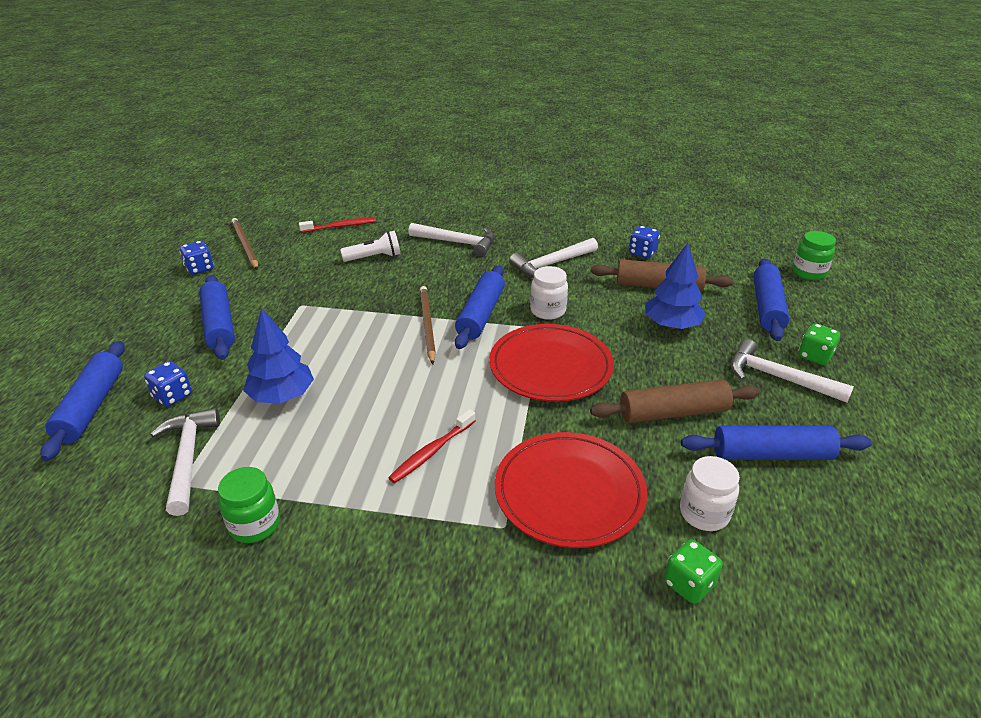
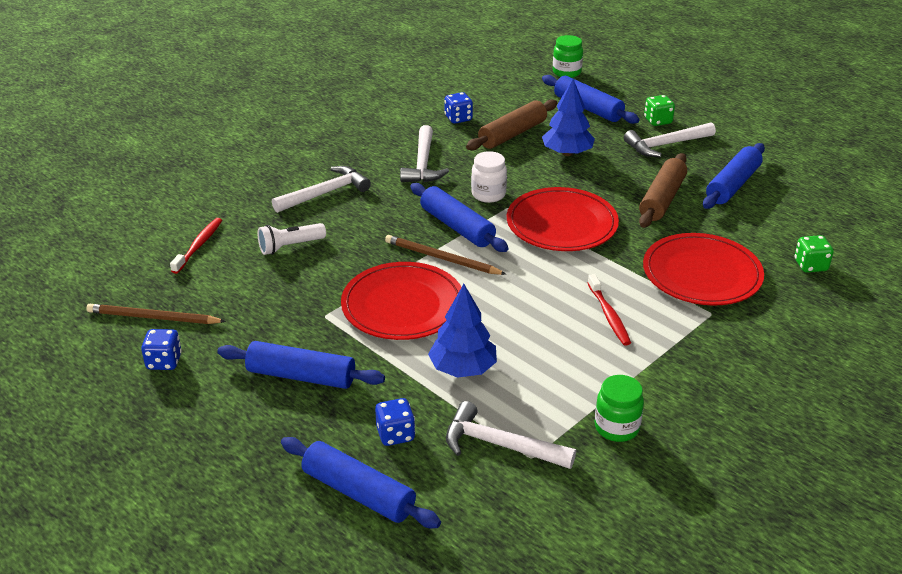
camera: 55 degrees left, 0 degrees up
white flashlight [340,231,400,262] -> white flashlight turned 135 degrees counterclockwise [258,223,326,255]
white jar [680,456,740,531] -> none
none -> red plate [341,262,461,340]

